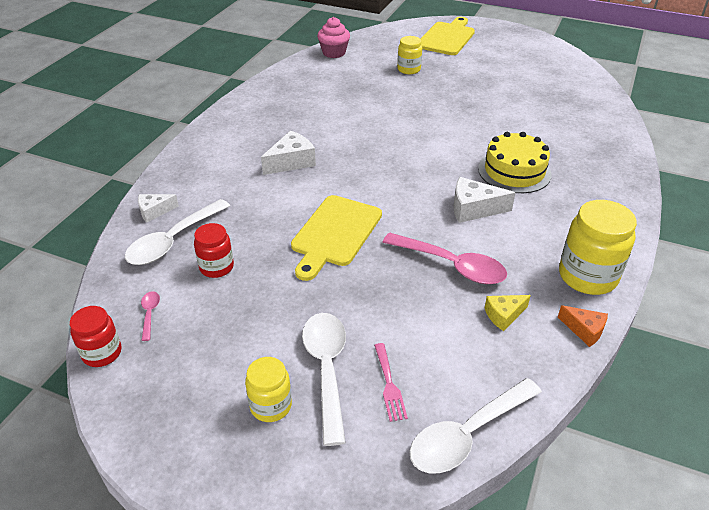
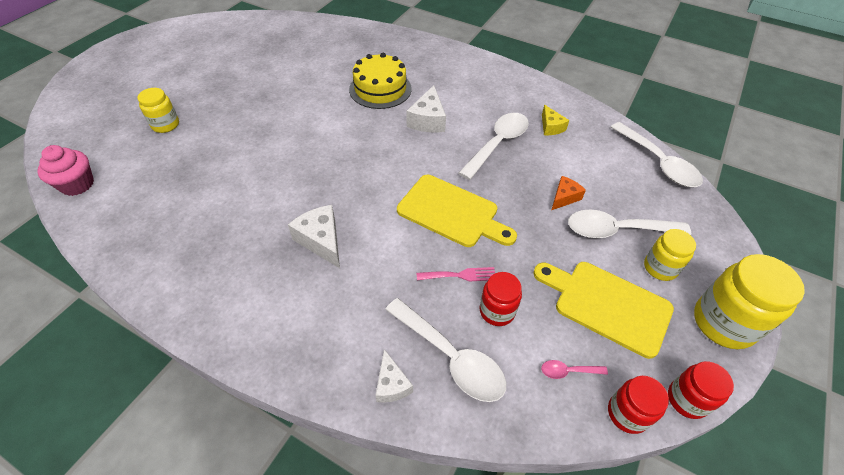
camera: 85 degrees left, 10 degrees up
pink fork [374,343,408,422] -> pink fork moved to [417,267,495,281]
pink spoon [383,232,507,284] -> white spoon [459,113,529,180]
yellow cutting board [421,17,475,55] -> yellow cutting board moved to [533,262,674,359]
orange cheese [558,305,608,347] -> orange cheese moved to [551,176,586,210]
yellow jar [559,200,637,295] -> yellow jar moved to [694,254,805,349]
none -> red jar [668,361,734,419]

